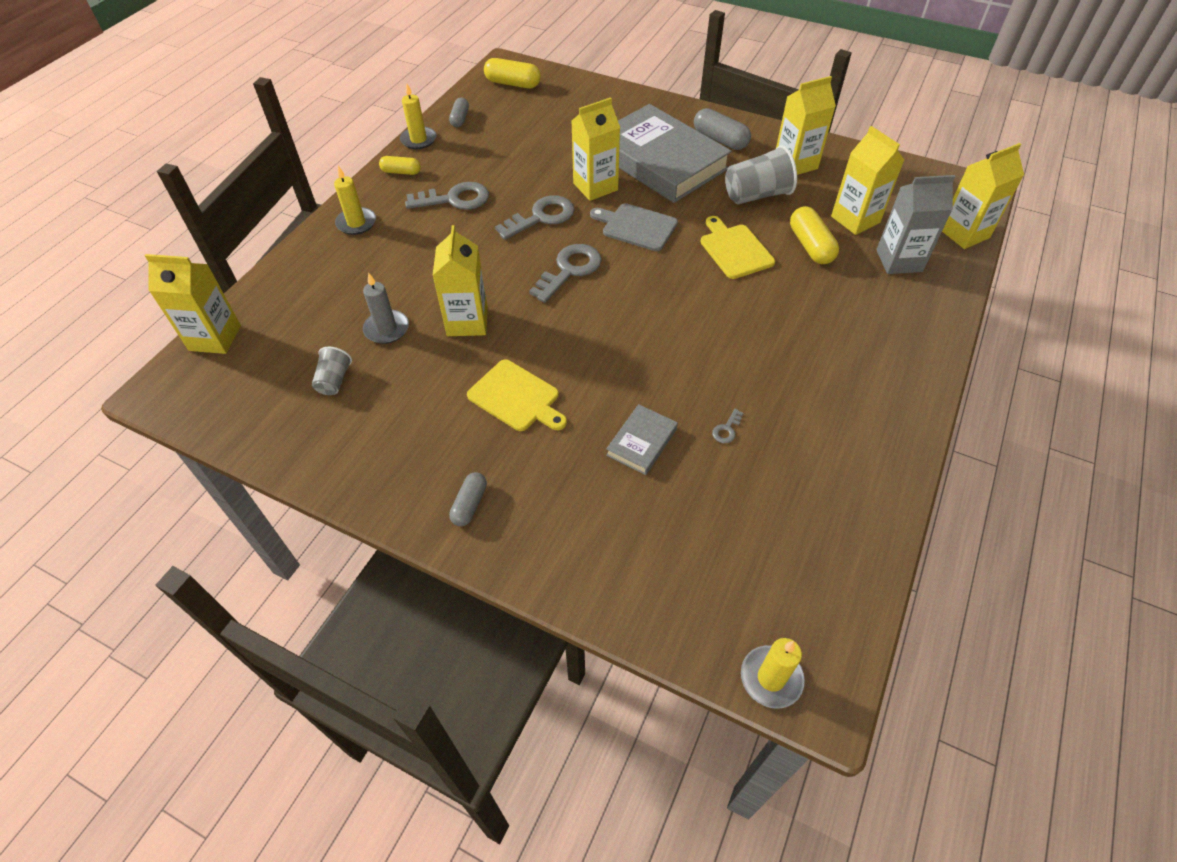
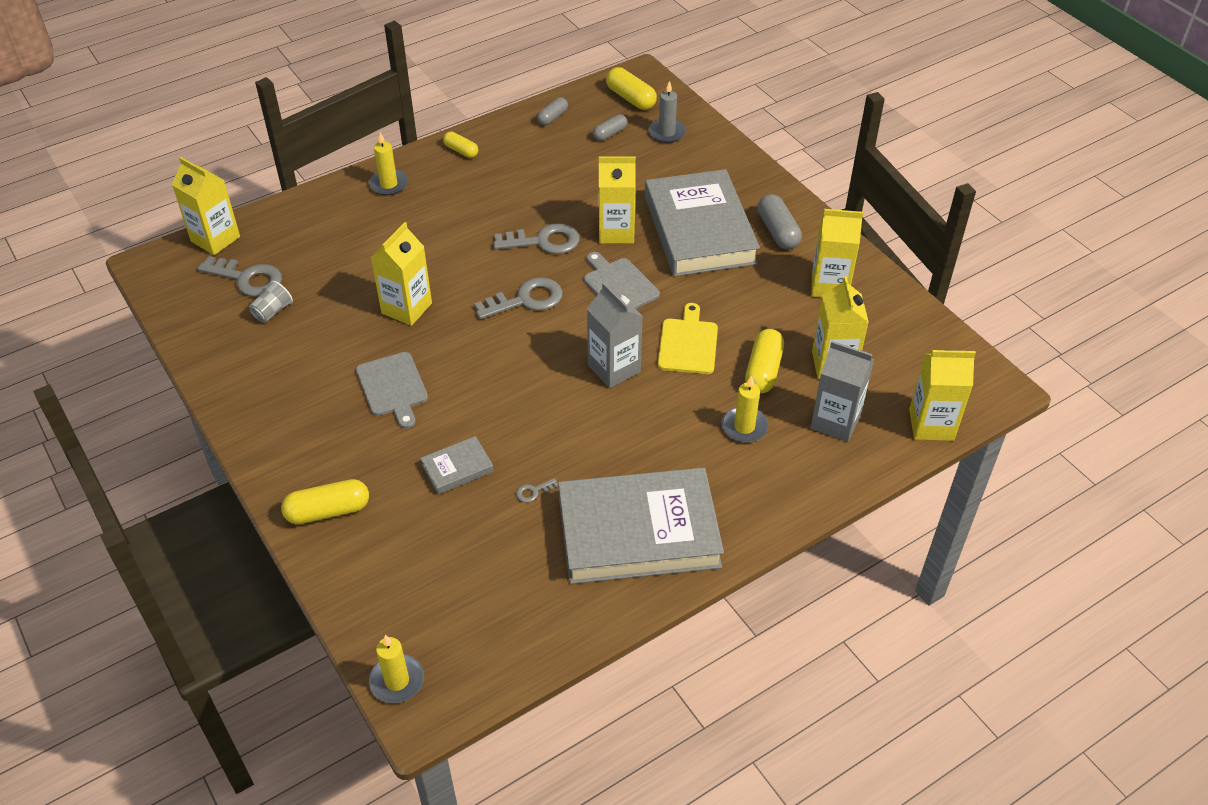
camera: 30 degrees right, 5 degrees down
grey candle [363,272,409,344] -> grey candle moved to [648,81,686,143]
yellow candle [400,83,436,149] -> yellow candle moved to [721,376,768,443]
grey key [405,182,489,210] -> grey key moved to [198,256,282,297]
grey capsule [449,472,487,526] -> grey capsule moved to [593,114,627,141]
yellow cutting board [467,359,567,431] -> grey cutting board [356,352,428,429]
grey cup [725,145,797,204] -> none
none -> yellow capsule [281,479,369,524]
none -> grey book [558,468,724,584]
none -> grey carton [587,283,643,388]

